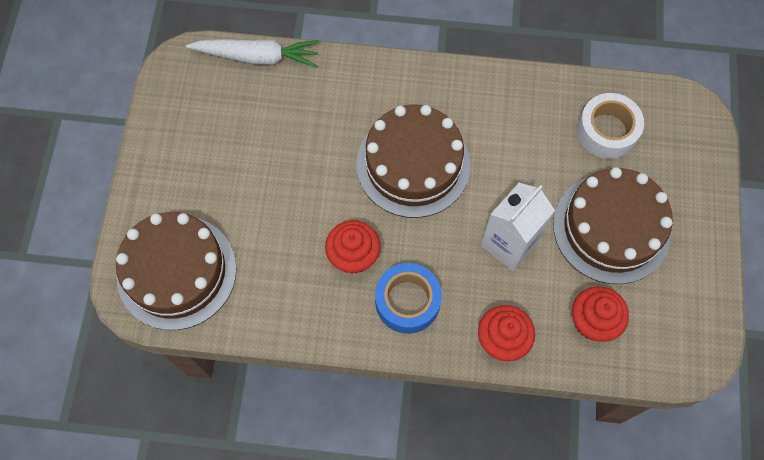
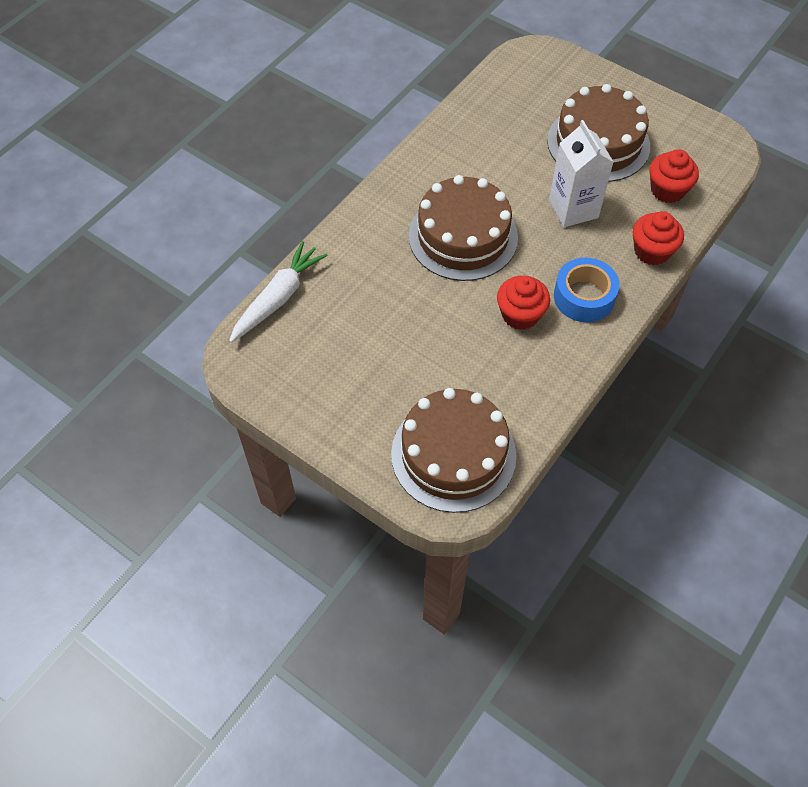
camera: 60 degrees left, 10 degrees down
white tape [577,93,644,159] -> none

